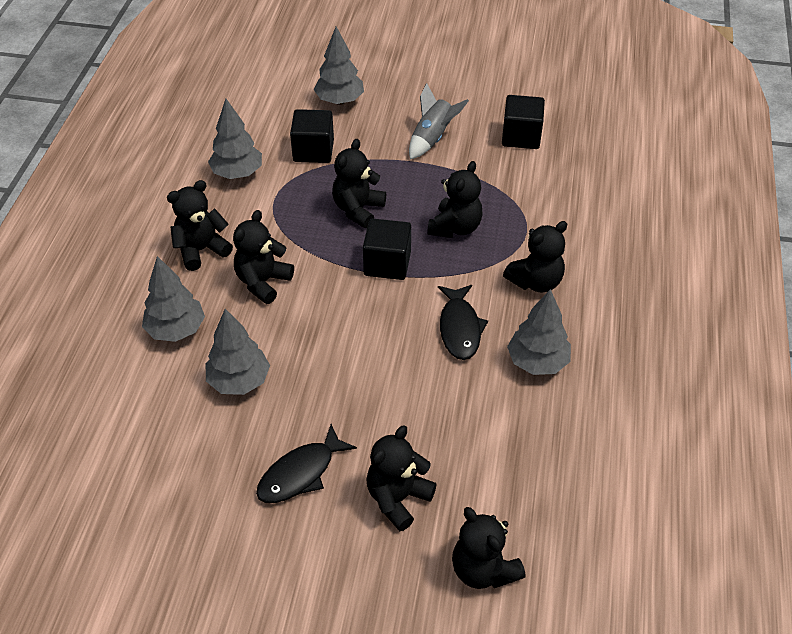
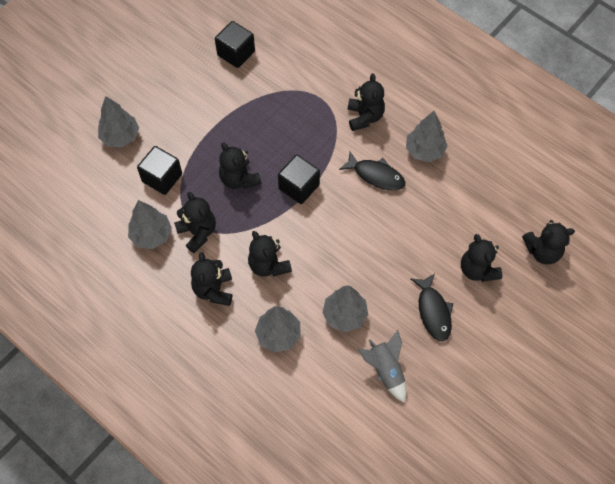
camera: 60 degrees left, 15 degrees up
grey rocket [409,83,469,159] -> grey rocket moved to [358,330,406,402]
black teddy bear [427,161,483,238] -> black teddy bear moved to [174,192,216,253]

